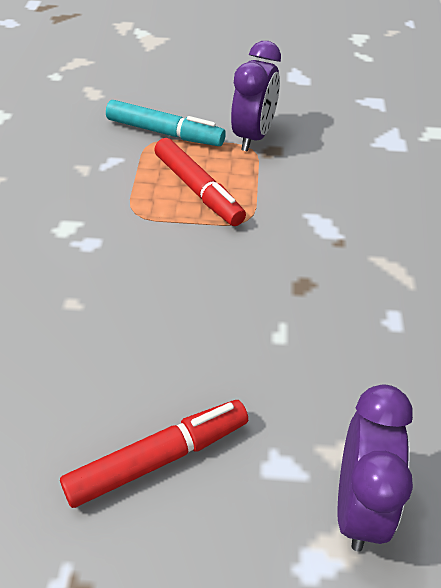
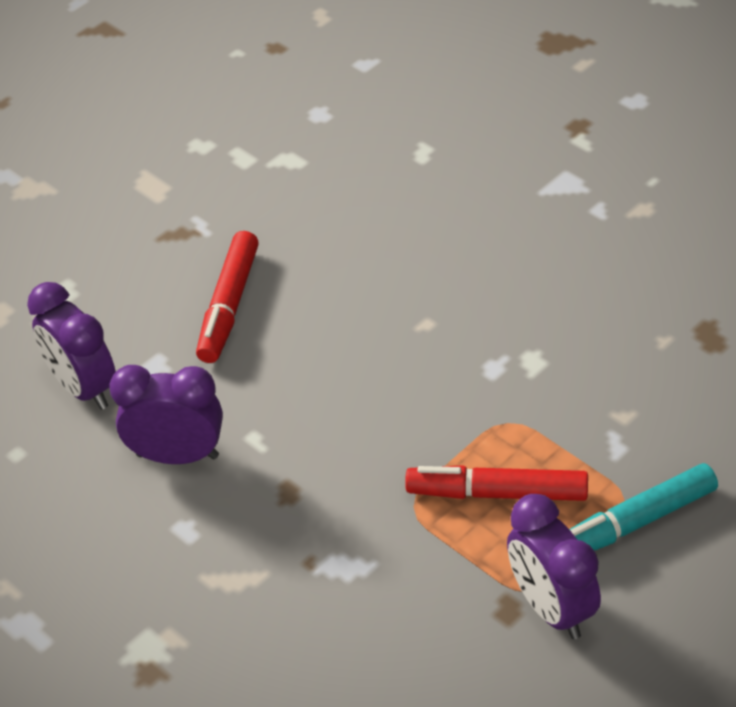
camera: 135 degrees right, 0 degrees up
none -> purple clock [109,365,223,464]

